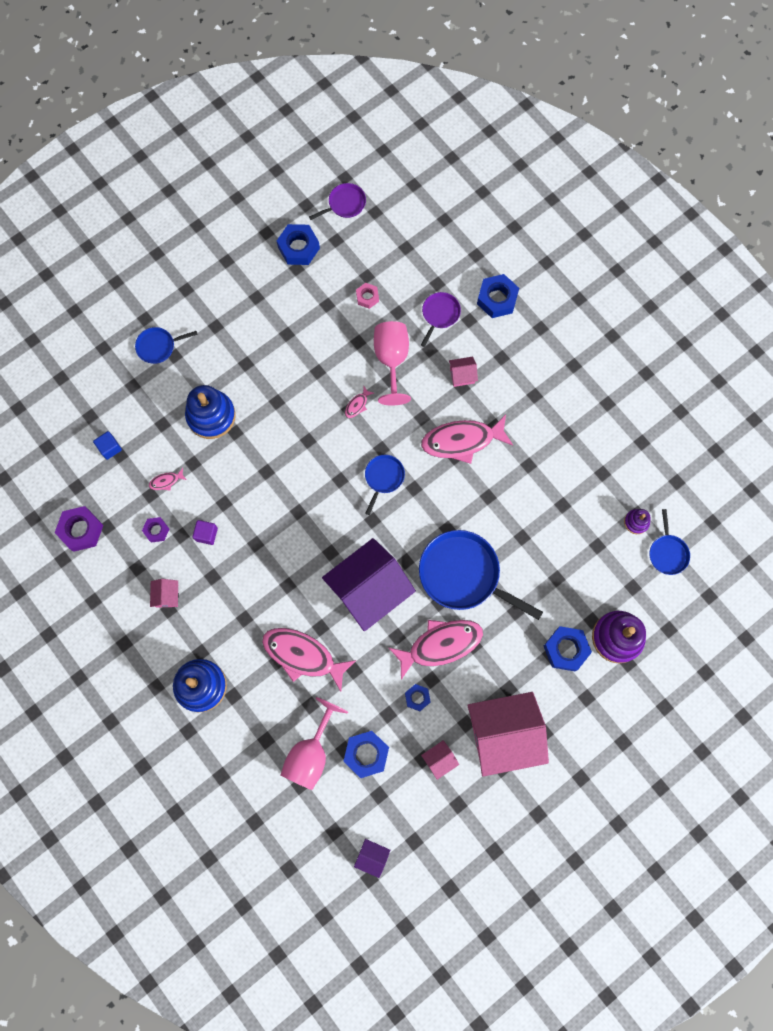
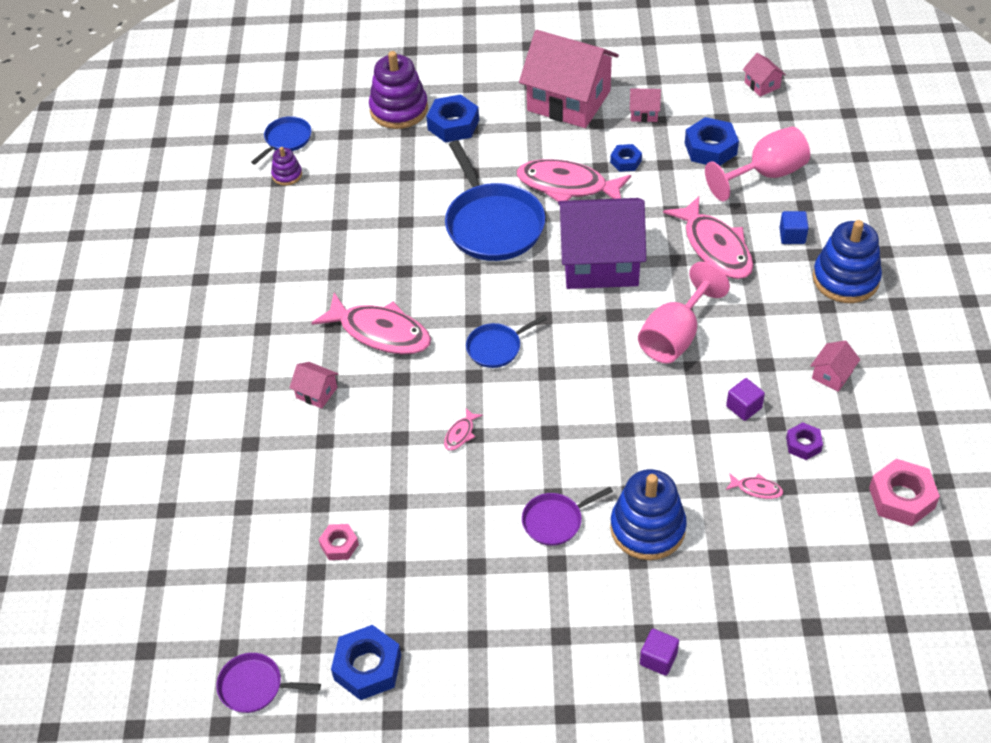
camera: 140 degrees left, 25 degrees down
purple nut [55,506,103,552] -> pink nut [869,459,940,526]
blue cube [93,431,122,460] -> blue cube moved to [779,211,809,244]
blue pan [135,327,198,364] -> purple cube [640,629,679,676]
pink fish [345,386,374,418] -> pink fish turned 135 degrees clockwise [444,408,483,451]
purple house [354,839,390,878] -> pink house [743,53,786,97]
pink goblet [374,321,411,406] -> pink goblet moved to [638,262,730,364]
purple pan [421,292,461,347] -> purple pan moved to [522,487,613,546]
blue nut [477,274,519,318] -> none

